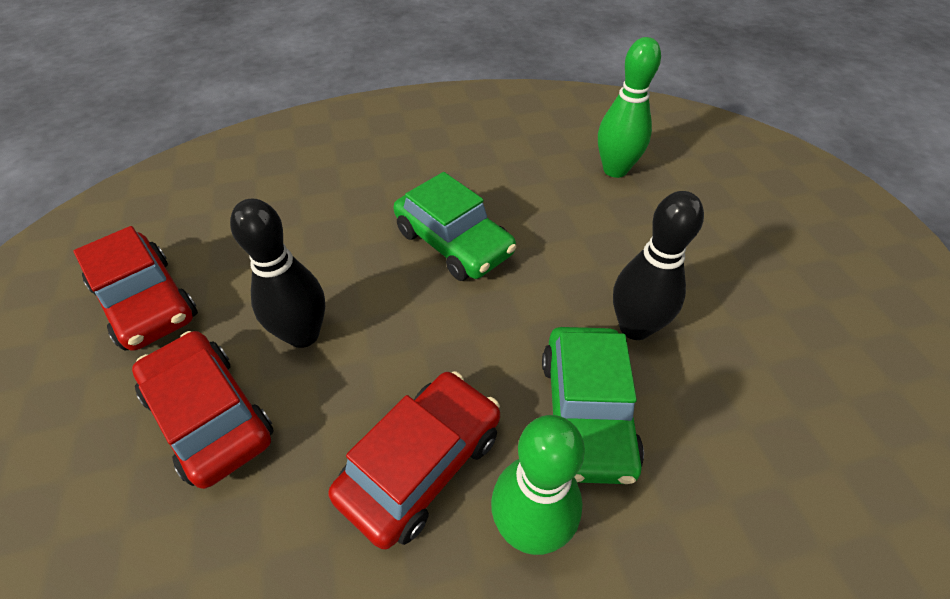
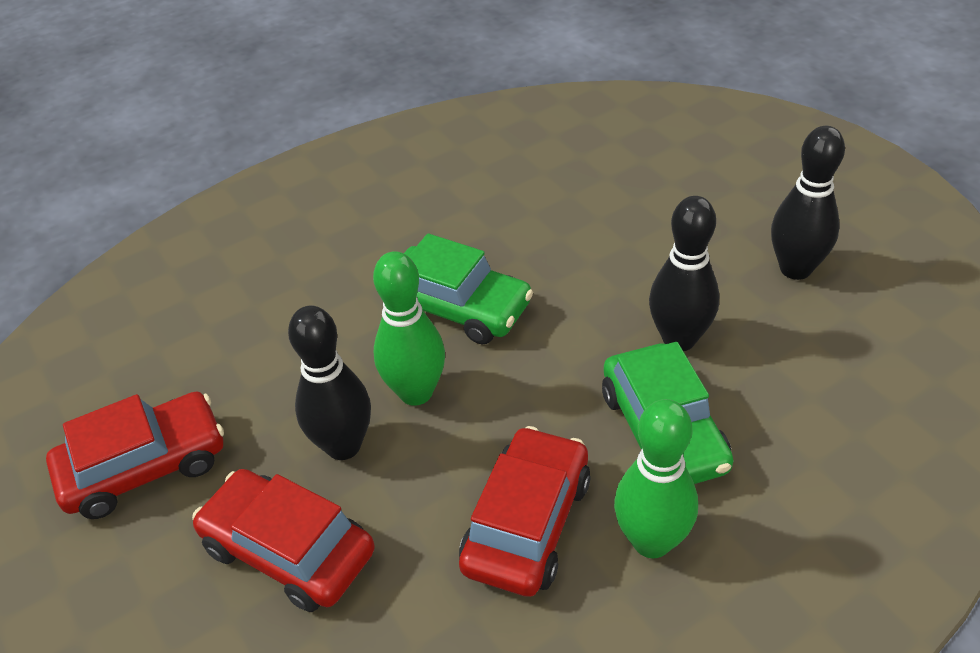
camera: 15 degrees left, 5 degrees down
red car [73,226,198,351] -> red car turned 60 degrees counterclockwise [46,392,224,519]
green bowling pin [598,37,661,178] -> green bowling pin moved to [373,251,445,406]
none -> black bowling pin [771,126,845,280]

